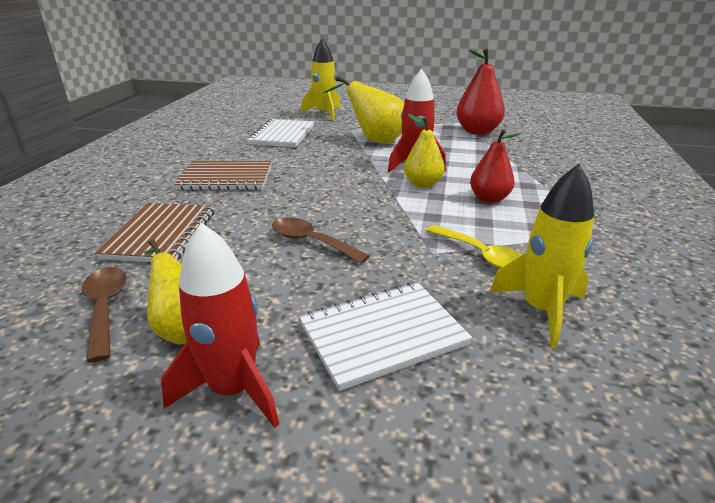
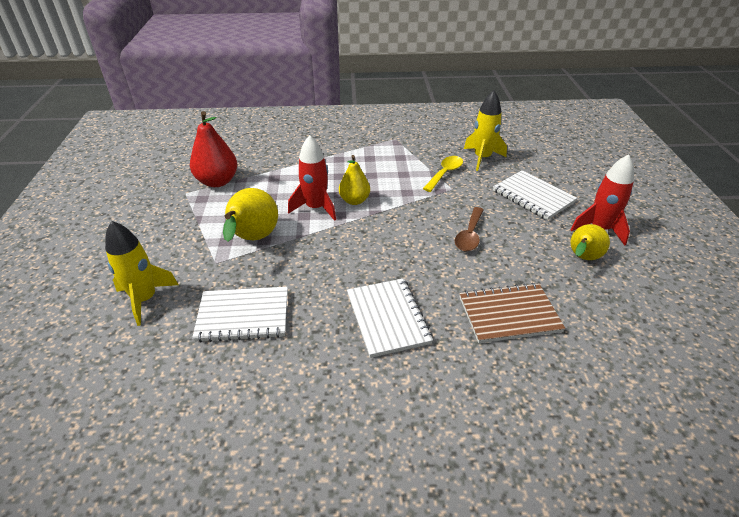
camera: 105 degrees left, 10 degrees up
brown spoon [82,267,127,363] -> none
brown notebook [174,161,271,190] -> white notebook [347,278,433,358]
red pear [470,129,522,203] -> none

